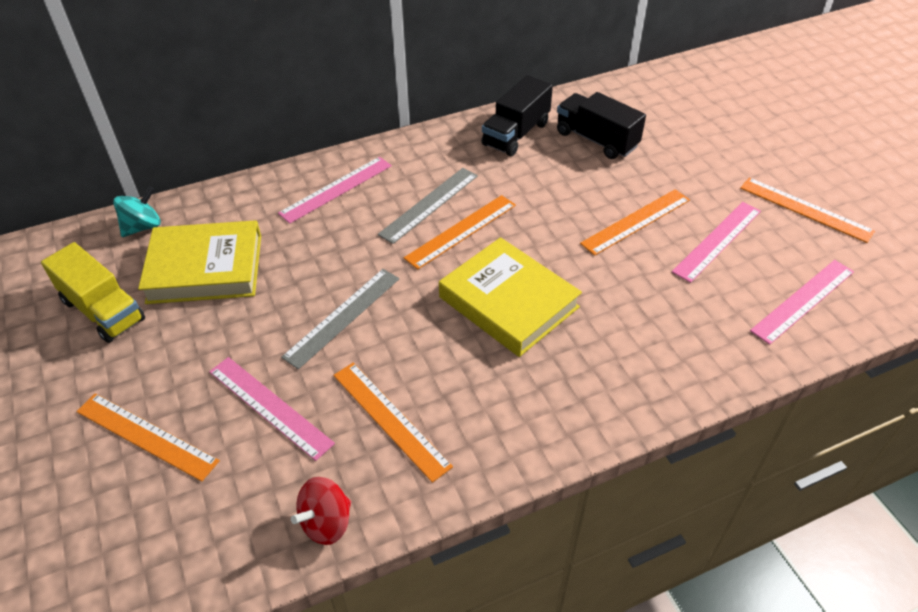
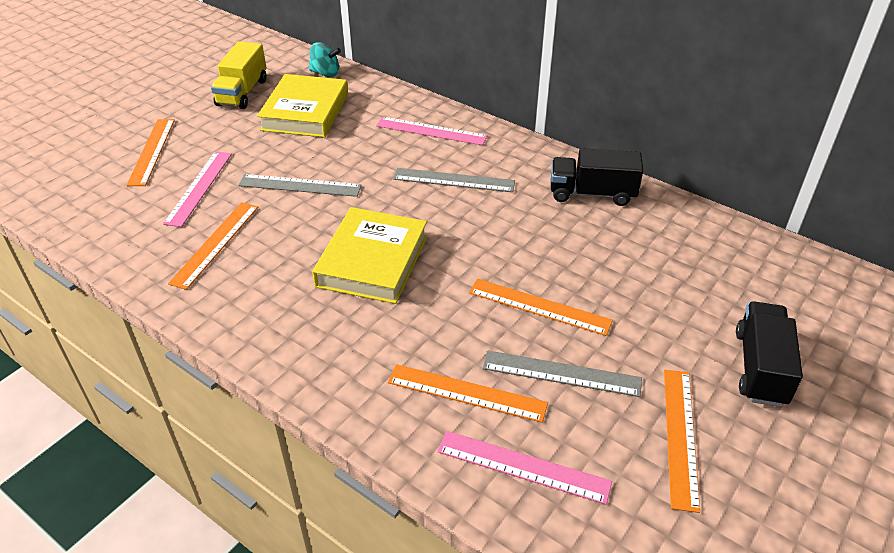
camera: 60 degrees right, 5 degrees down
yellow book [138,220,261,304] -> yellow book turned 45 degrees clockwise [257,74,348,138]
red spinning top [291,477,351,545] -> none
orange ruler [404,195,516,270] -> orange ruler moved to [388,364,548,423]
black truck [557,92,646,159] -> black truck moved to [736,301,803,407]
pink ruler [672,202,761,283] -> grey ruler [483,350,642,397]

